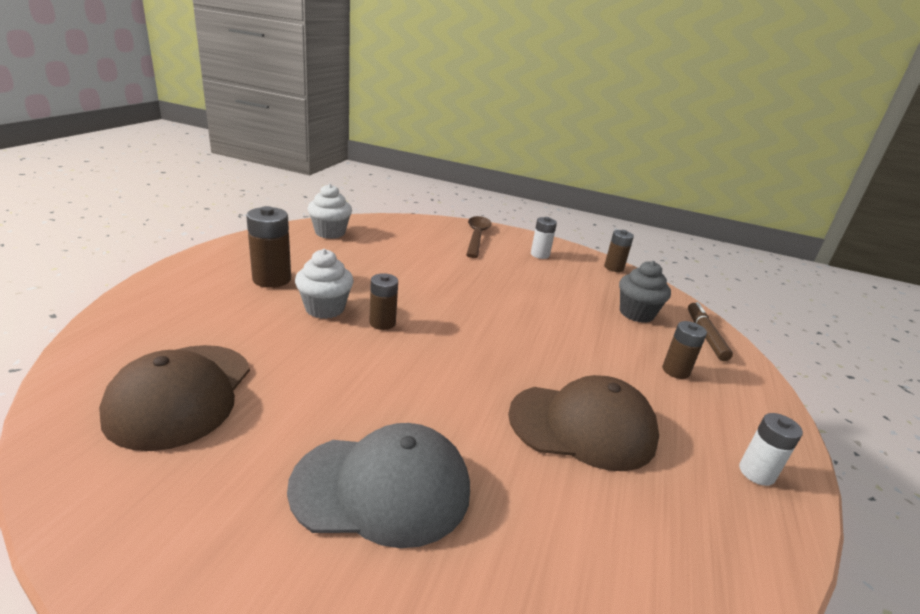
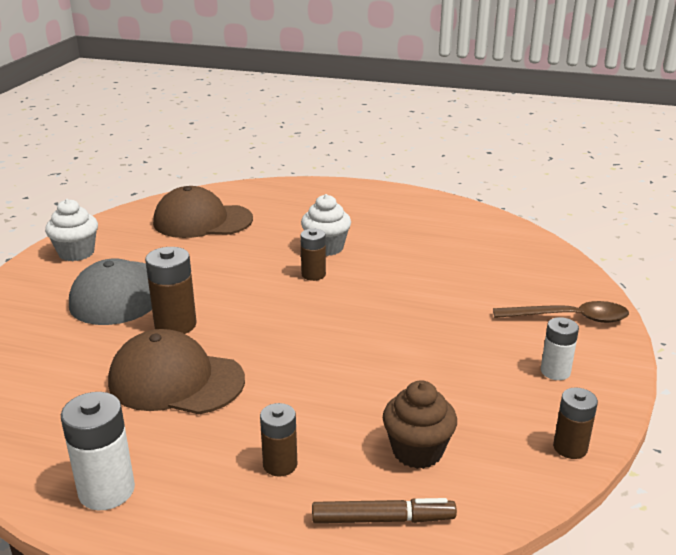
camera: 90 degrees right, 0 degrees up
brown battery [246,206,291,288] -> brown battery moved to [145,247,197,334]
white cupcake [308,184,352,239] -> white cupcake moved to [45,199,98,261]
brown cap [508,375,659,471] -> brown cap turned 105 degrees clockwise [108,329,245,414]
grey cupcake [619,261,671,323] -> brown cupcake [383,380,457,469]
white battery [739,413,803,486] -> white battery [61,392,135,510], size x1.54

